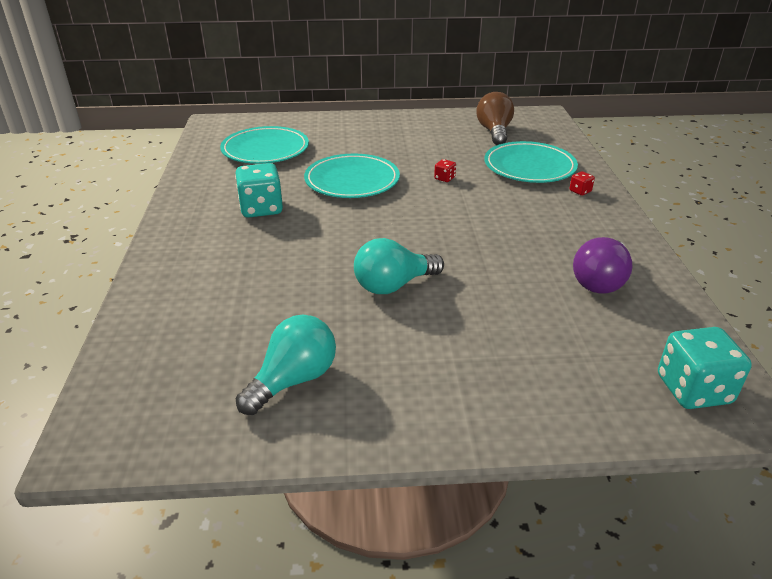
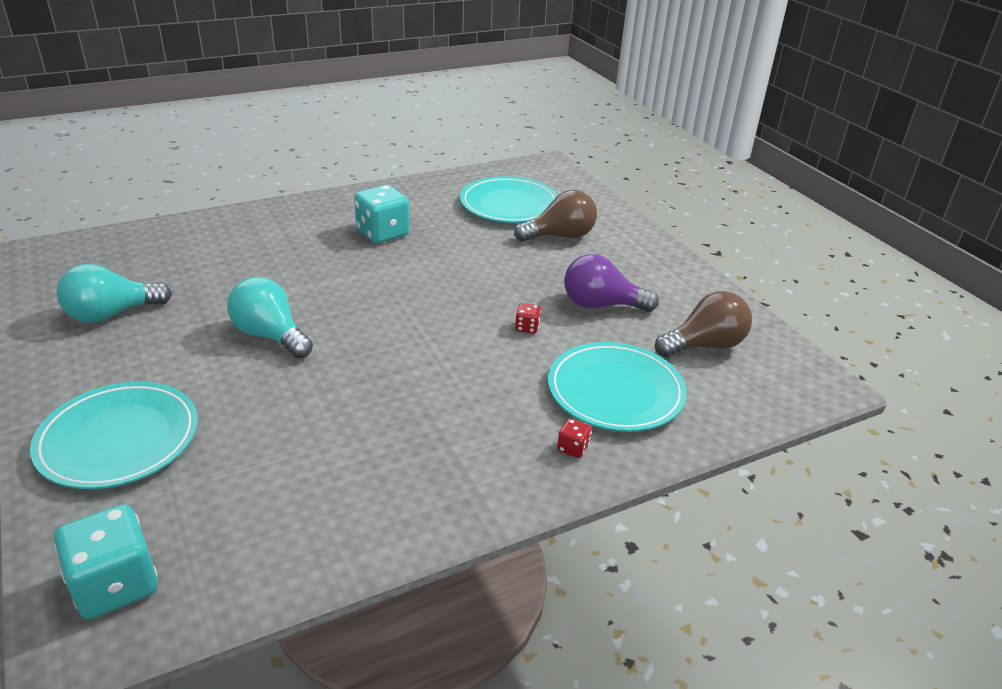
camera: 65 degrees right, 0 degrees up
turquoise light bulb [236,315,336,415] -> turquoise light bulb turned 135 degrees clockwise [56,264,172,323]
turquoise plate [304,154,400,198] -> turquoise plate moved to [30,382,198,489]
purple light bulb [573,237,632,293] -> purple light bulb moved to [564,254,659,312]
none -> brown light bulb [514,190,597,242]

